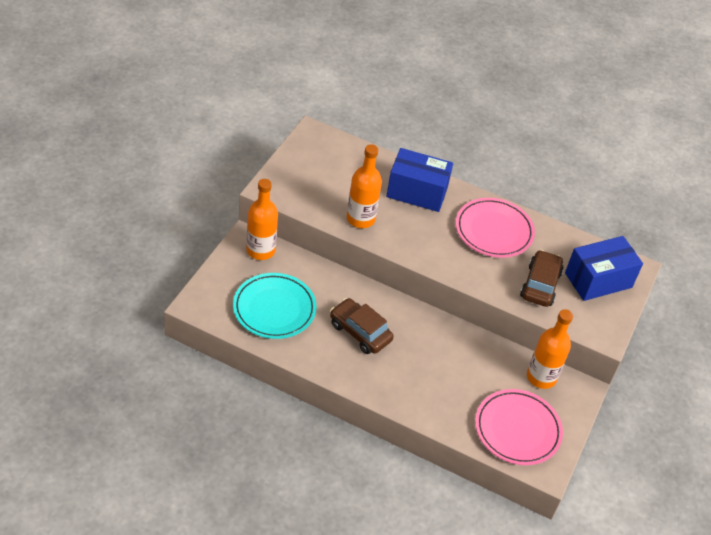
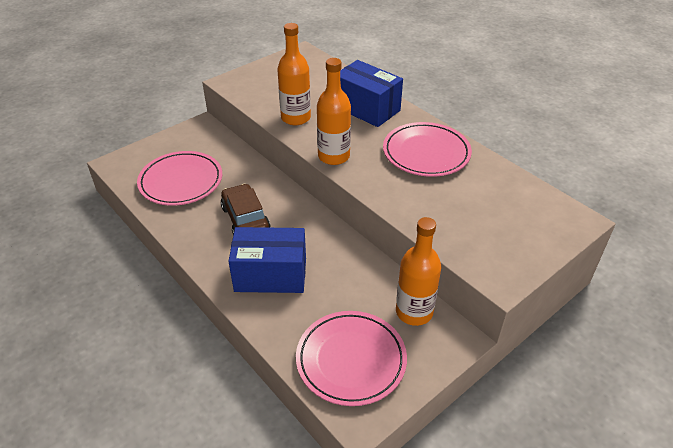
camera: 30 degrees right, 5 degrees down
turquoise plate [233,273,317,339] -> pink plate [137,151,222,206]
orange bottle [246,179,278,260] -> orange bottle moved to [317,58,351,165]
brown car [520,250,564,307] -> none
blue box [565,236,643,301] -> blue box moved to [228,227,306,293]

